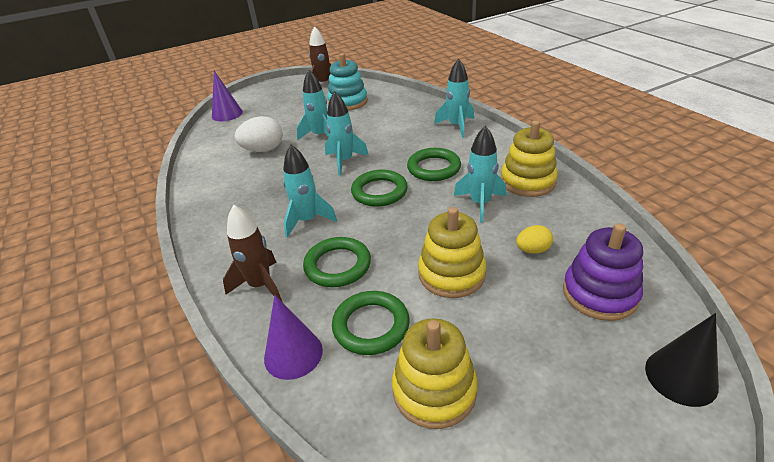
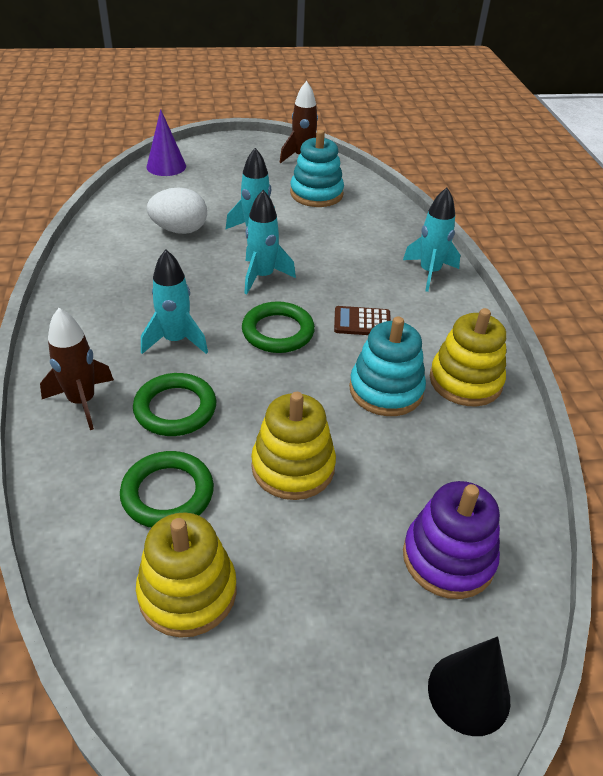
camera: 15 degrees right, 5 degrees up
purple cone [264,295,323,380] -> none
green ring [407,148,461,181] -> brown calculator [334,306,391,335]
turquoise rocket [454,126,506,223] -> turquoise stacking toy [349,316,426,416]
yellow egg [516,225,553,254] -> none

